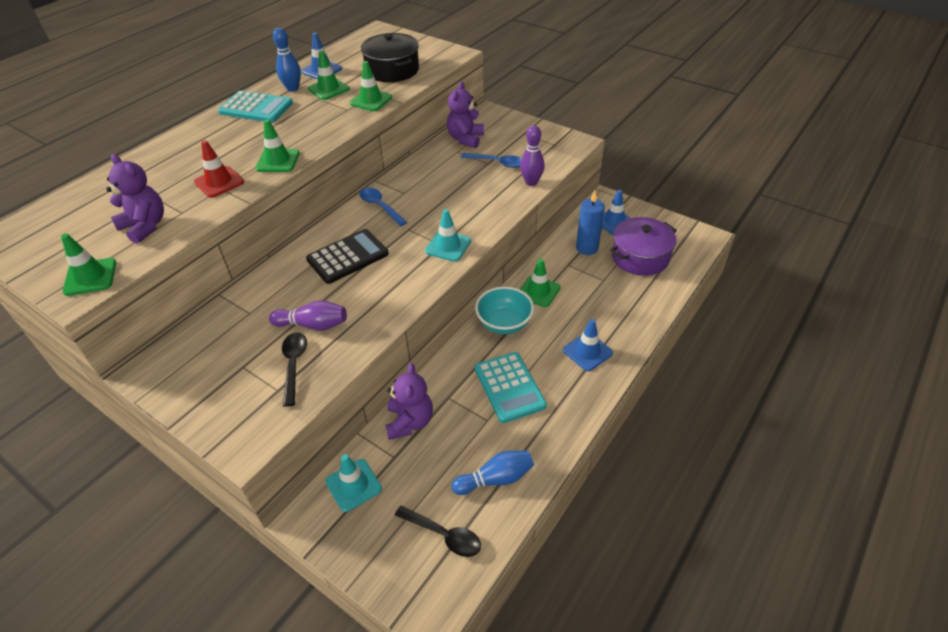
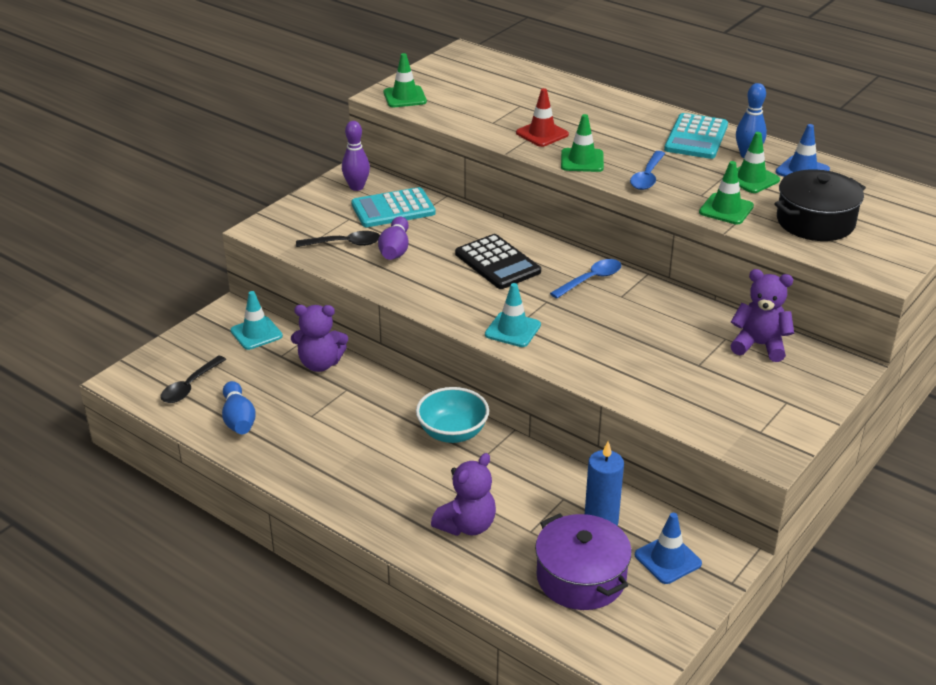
camera: 90 degrees right, 10 degrees down
purple teddy bear [106,154,164,244] -> purple teddy bear moved to [431,453,496,536]
blue spoon [461,153,522,168] -> blue spoon moved to [630,151,665,190]
turquoise calculator [475,352,547,423] -> turquoise calculator moved to [351,187,436,227]
purple bowling pin [520,125,545,186] -> purple bowling pin moved to [342,121,370,191]
green traffic cone [520,259,561,307] -> none
blue traffic cone [563,319,613,371] -> none

